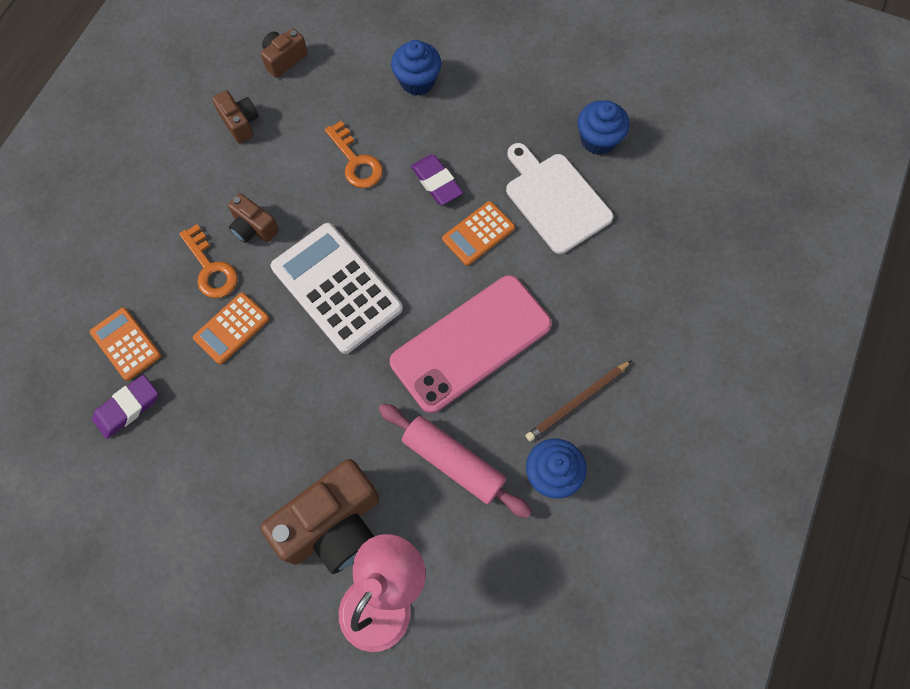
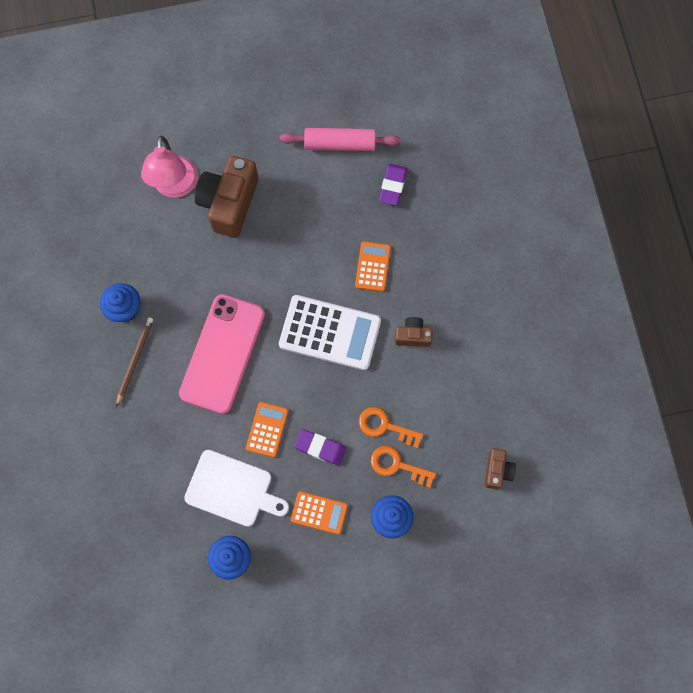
camera: 145 degrees right, 5 degrees up
orange calculator [90,307,161,381] -> orange calculator moved to [291,491,348,535]
orange key [179,224,238,298] -> orange key moved to [370,446,436,488]
brown camera [212,90,259,143] -> none
pink rolling pin [379,403,532,518] -> pink rolling pin moved to [280,128,400,151]

